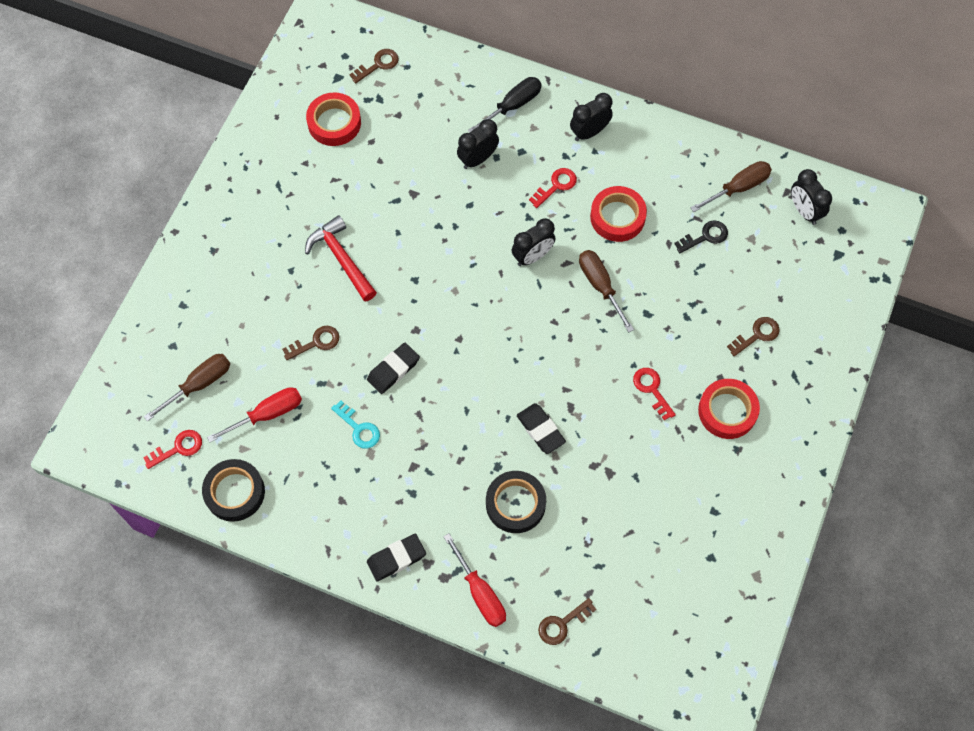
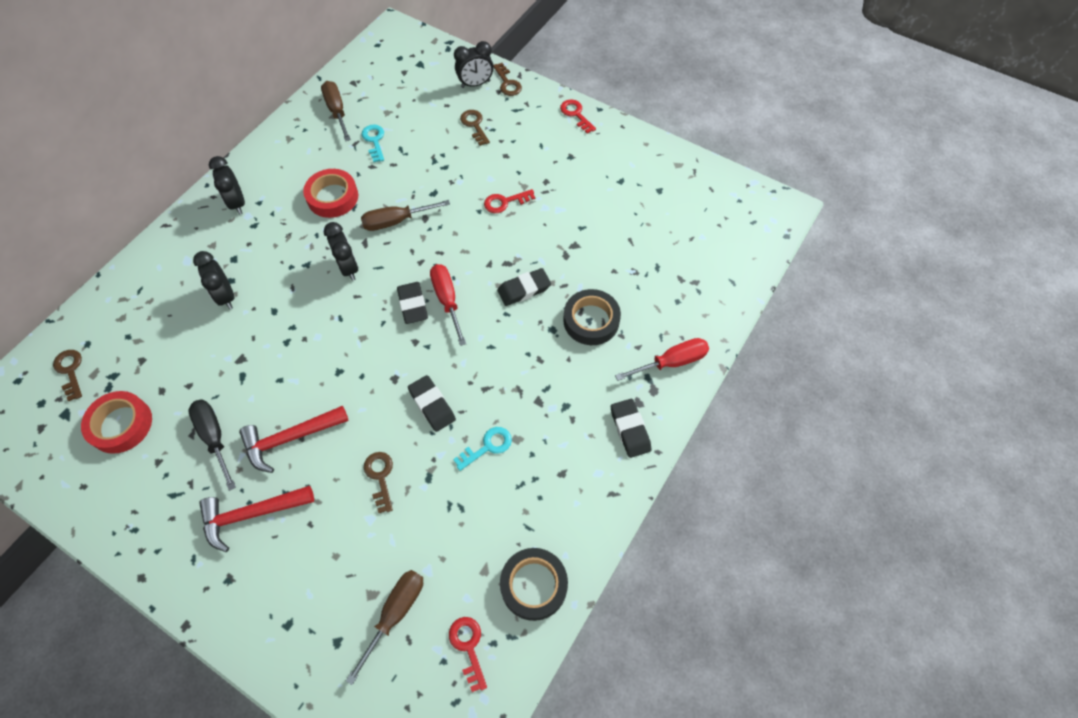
camera: 80 degrees left, 5 degrees down
brown screwdriver [144,354,230,421] -> brown screwdriver turned 60 degrees clockwise [346,570,423,685]
red screwdriver [207,387,302,442] -> red screwdriver moved to [430,264,466,346]
black screwdriver [468,77,542,133] -> black screwdriver moved to [188,399,236,491]
red key [529,168,577,208] -> red key moved to [560,99,596,134]
brown key [538,598,597,645] -> brown key moved to [493,63,522,96]
black key [674,220,728,253] -> turquoise key [361,125,384,162]
red tape [698,379,760,439] -> none
black clock [791,169,832,225] -> black clock moved to [454,41,494,88]
none -> red hammer [199,486,314,552]
none -> black eraser [397,282,428,324]

